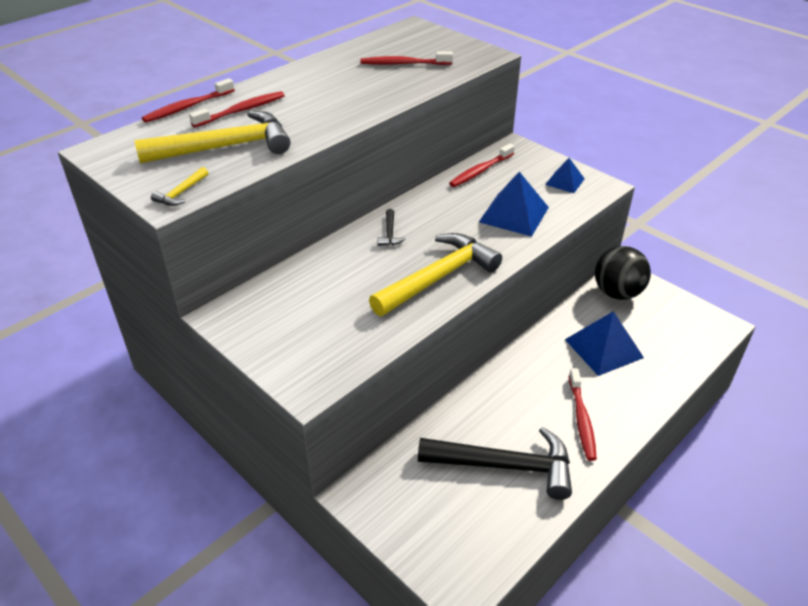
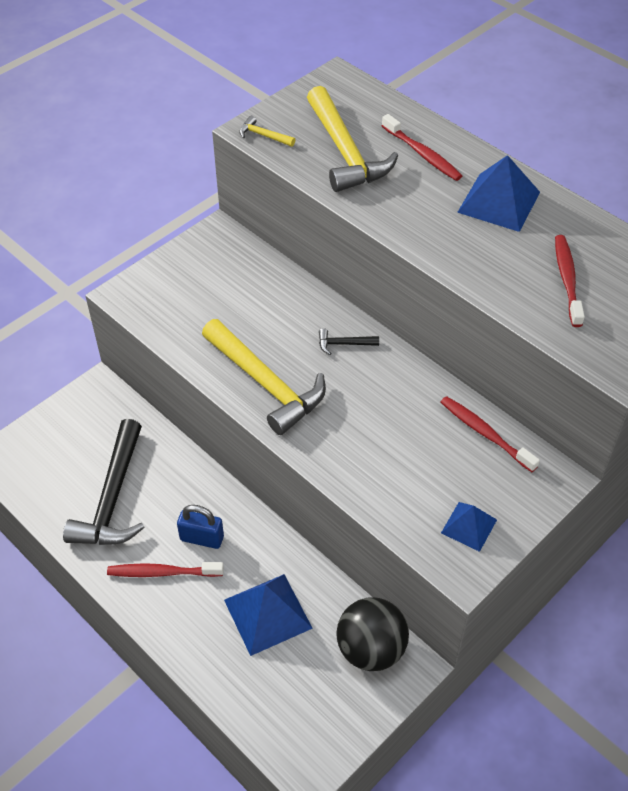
camera: 90 degrees right, 10 degrees up
red toothbrush [142,78,235,123] -> none
blue pyramid [479,172,549,237] -> blue pyramid moved to [457,155,540,232]
none -> blue padlock [177,505,224,549]

